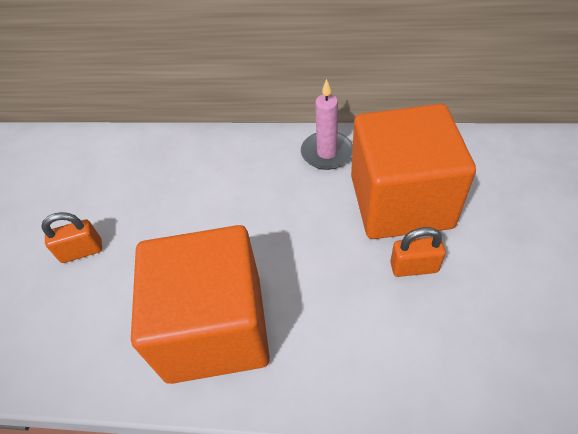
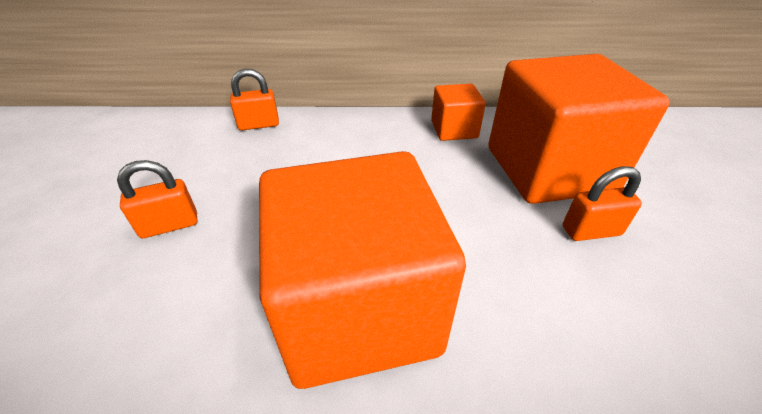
camera: 10 degrees left, 10 degrees down
pink candle [301,79,353,170] -> orange cube [431,84,486,141]
none -> orange padlock [230,69,279,130]

